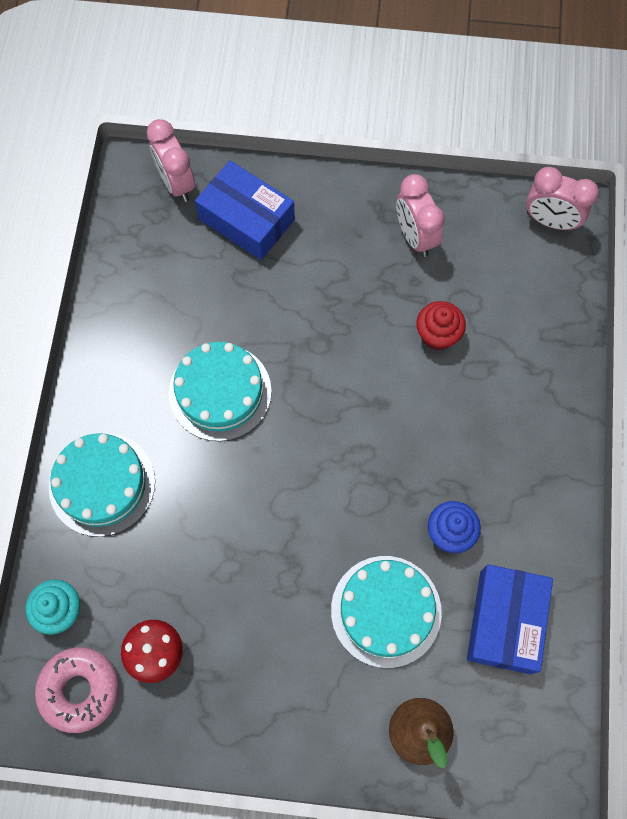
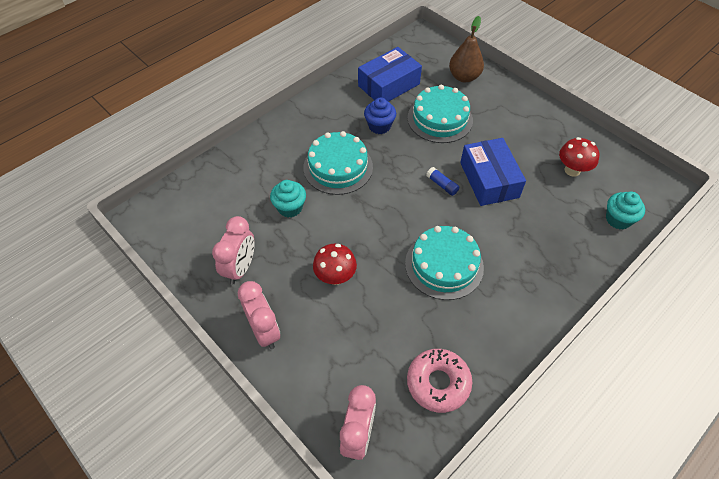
camera: 140 degrees left, 15 degrees down
pink donut [35,647,119,733] -> pink donut moved to [407,349,472,413]
turquoise cake [49,433,155,537] -> turquoise cake moved to [303,131,373,195]
blue box [195,161,295,260] -> blue box moved to [460,138,526,206]
red cupcake [416,301,466,350] -> turquoise cupcake [270,180,306,217]
pink clock [526,167,599,230] -> pink clock moved to [238,281,281,349]
none -> red mushroom [313,244,357,285]
none -> blue glue stick [427,167,459,196]

